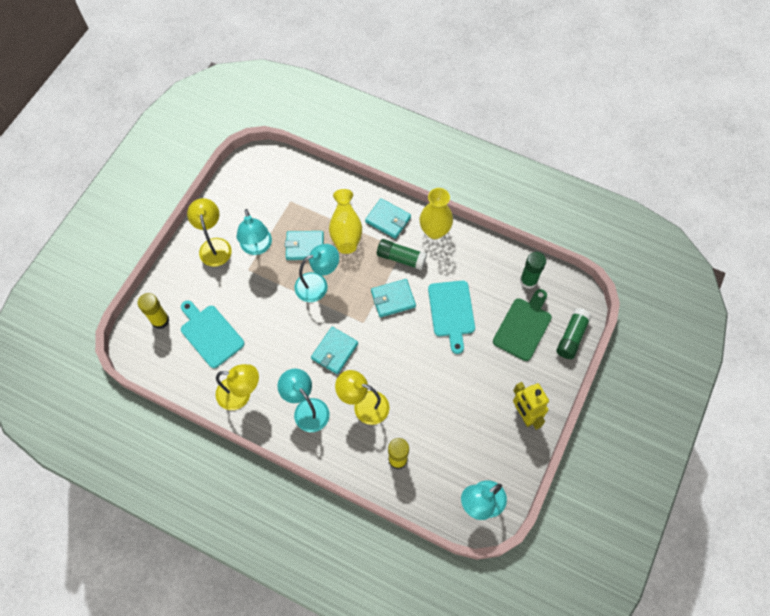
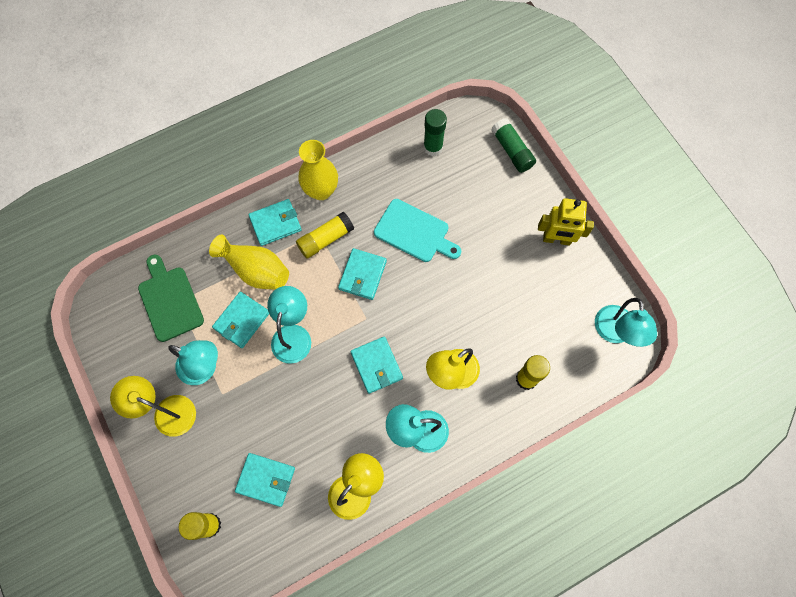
camera: 55 degrees left, 5 degrees up
turquoise cutting board [181,300,245,368] -> turquoise wallet [235,453,295,507]
green glue stick [377,239,427,270] -> yellow glue stick [296,212,354,259]
green cutting board [493,289,552,361] -> green cutting board moved to [138,254,204,342]

